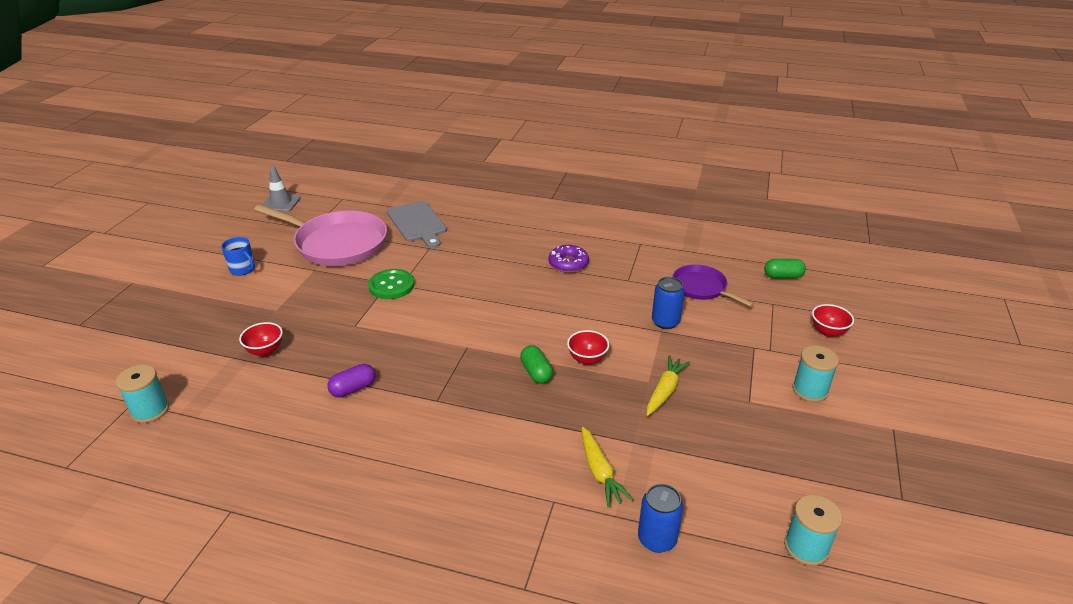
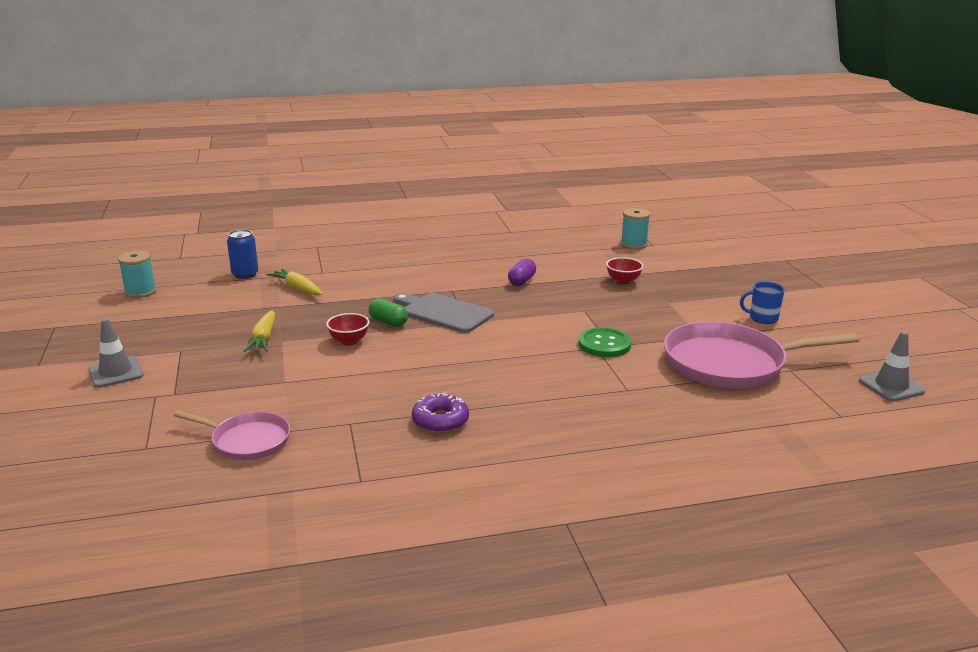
camera: 150 degrees right, 10 degrees down
grey cutting board [387,201,447,248] -> grey cutting board moved to [394,293,494,333]
blue can [652,277,685,329] -> none
purple pan [672,264,754,307] -> pink pan [174,411,291,460]
green capsule [764,259,806,278] -> none
turquoise spool [792,345,839,402] -> grey traffic cone [88,318,144,388]
red bowl [812,304,854,337] -> none

